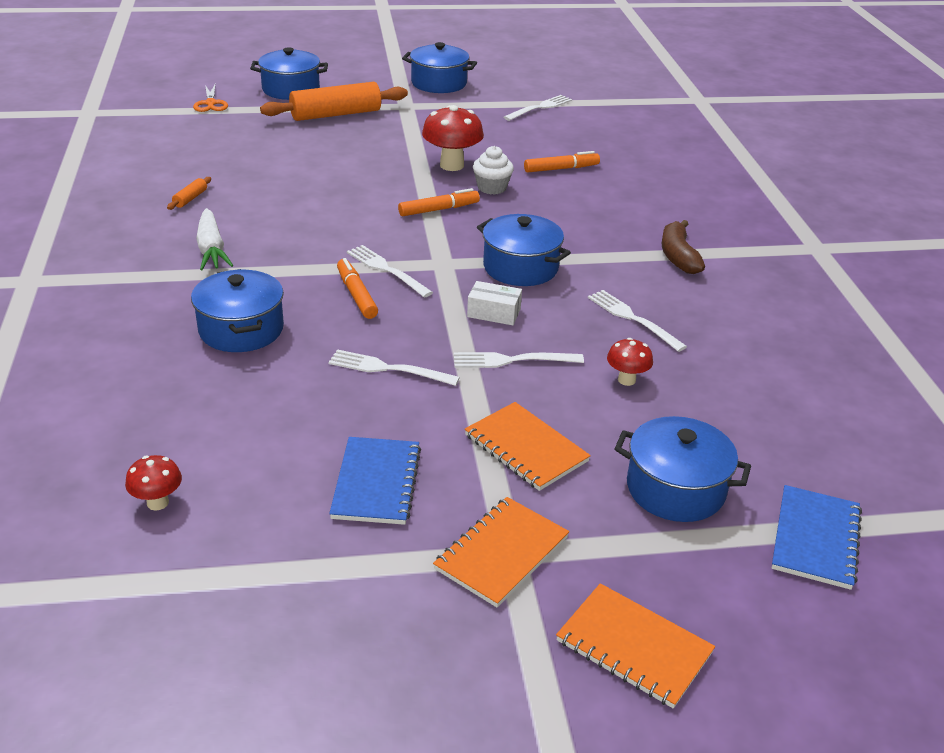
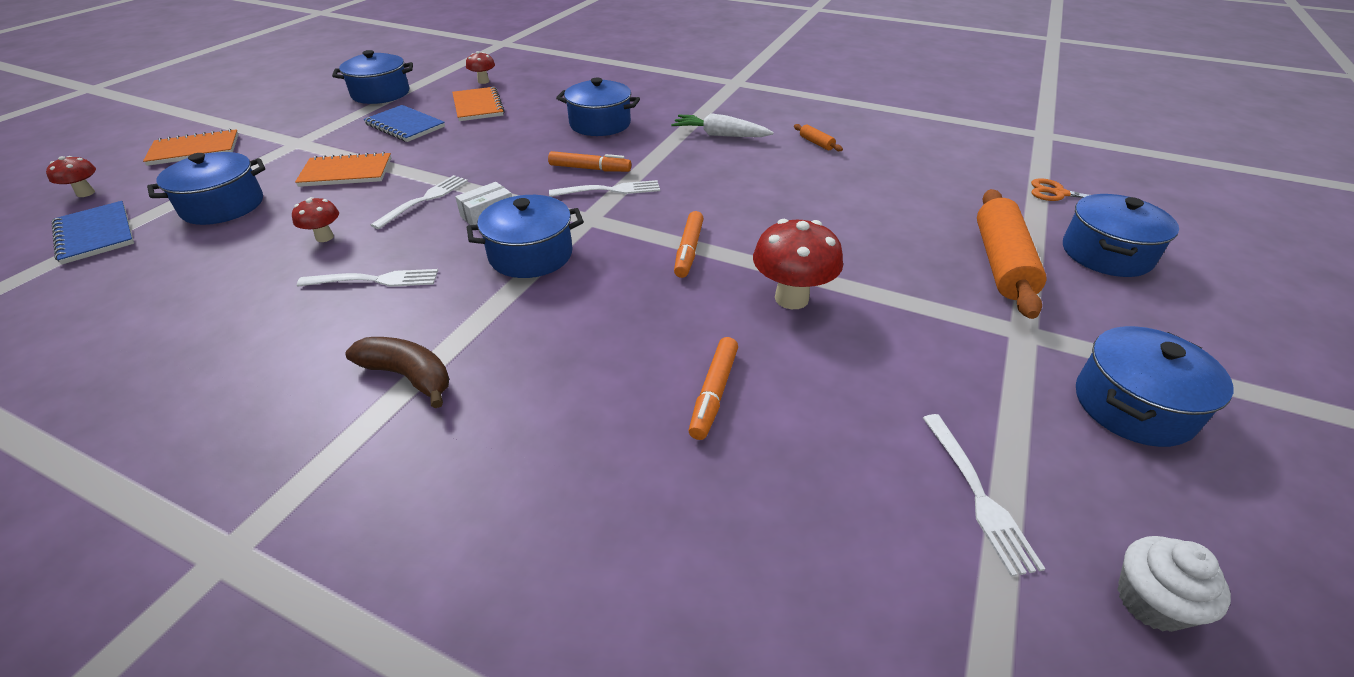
camera: 125 degrees right, 5 degrees up
white fork [329,349,460,386] -> none
orange notebook [433,497,569,607] -> orange notebook moved to [452,87,505,121]
white cupcake [473,146,514,195] -> white cupcake moved to [1117,536,1231,632]
none -> red mushroom [46,156,96,197]
none -> blue pot [332,50,413,104]

